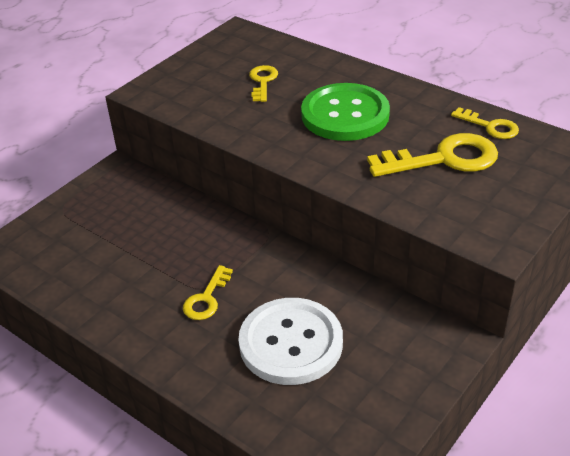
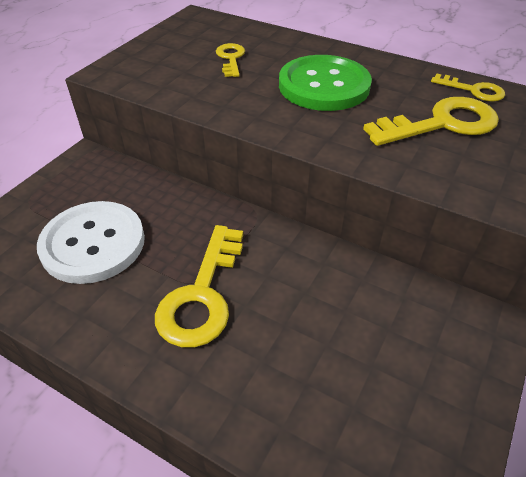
camera: 10 degrees left, 5 degrees up
yellow key [183,265,233,320] -> yellow key [155,225,243,348], size x1.79
white button [238,298,343,385] -> white button moved to [37,201,145,284]

